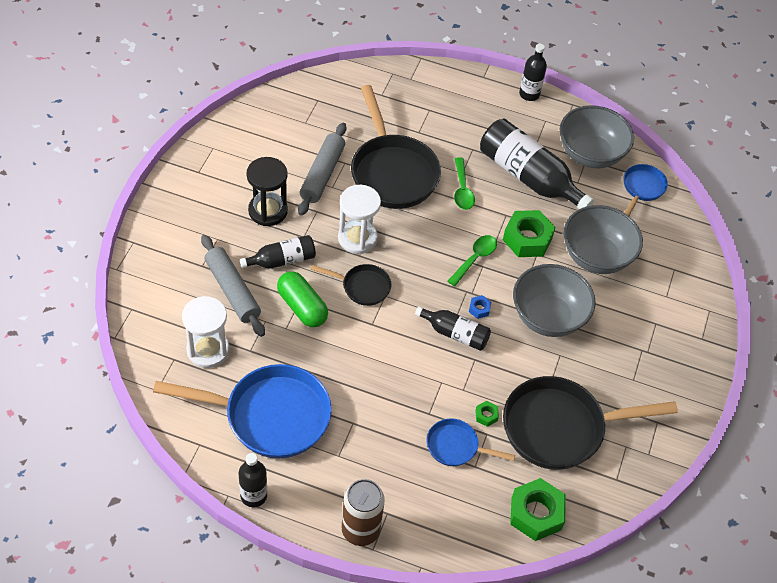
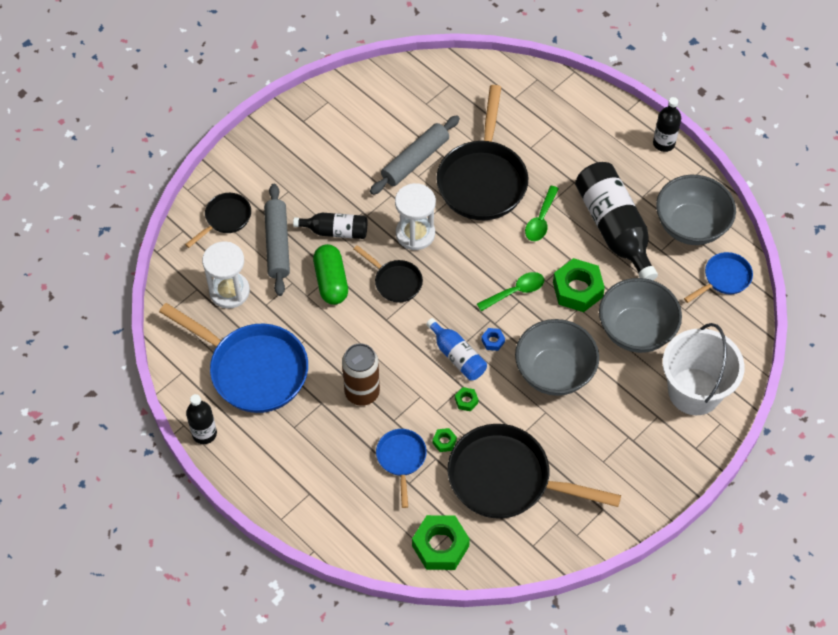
camera: 30 degrees right, 5 degrees up
black hourglass [246,157,288,226] -> none
brown can [342,479,385,546] -> brown can moved to [342,343,380,406]
black bottle [415,306,491,351] -> blue bottle [426,318,487,380]
blue pan [427,418,515,466] -> blue pan turned 45 degrees clockwise [376,429,427,508]
none -> black pan [185,193,251,248]
none -> green nut [455,387,479,411]
none -> white bucket [663,323,745,415]

